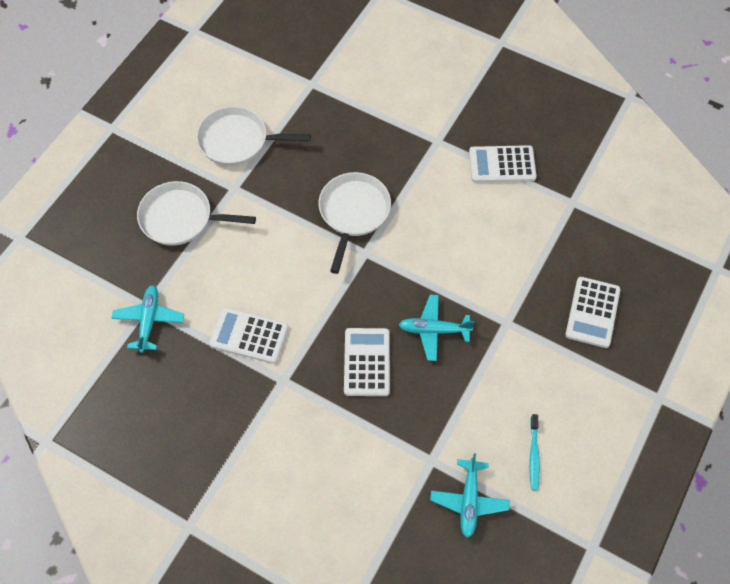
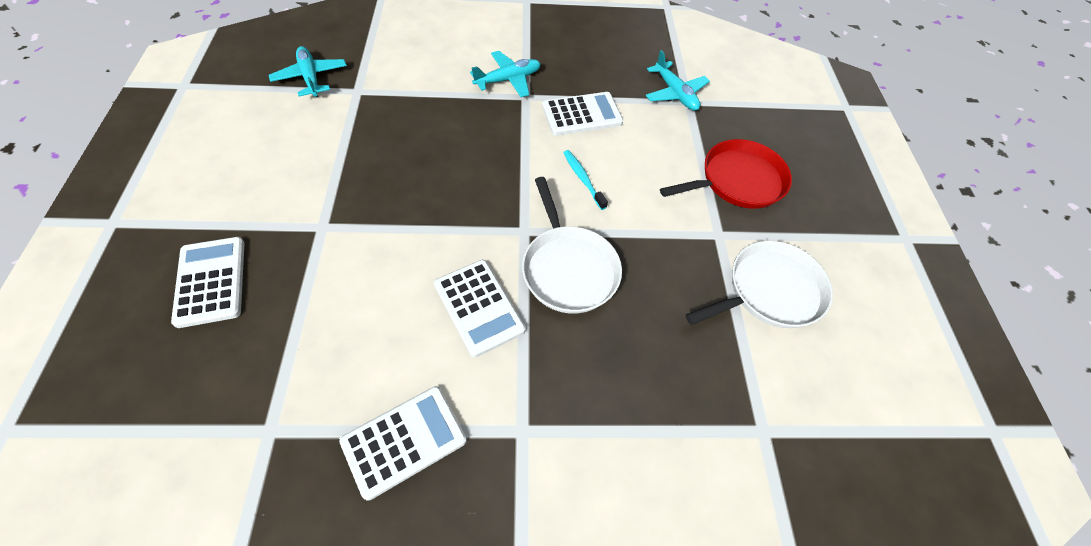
camera: 145 degrees right, 5 degrees down
white pan [137,181,256,246] -> red pan [660,139,792,209]
white calculator [344,328,390,396] -> white calculator moved to [434,260,526,358]
turquoise plane [399,295,474,361] -> turquoise plane moved to [470,51,541,97]
turquoise toothbrush [529,414,540,491] -> turquoise toothbrush moved to [563,150,608,210]

